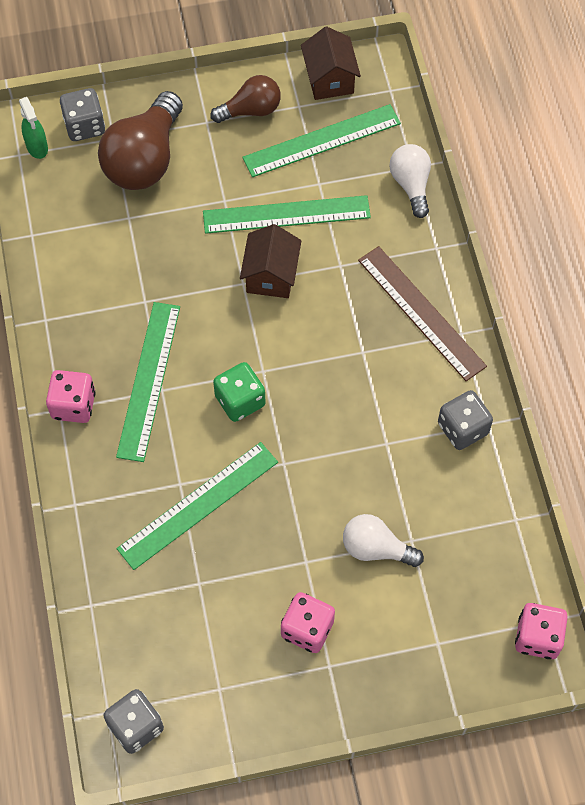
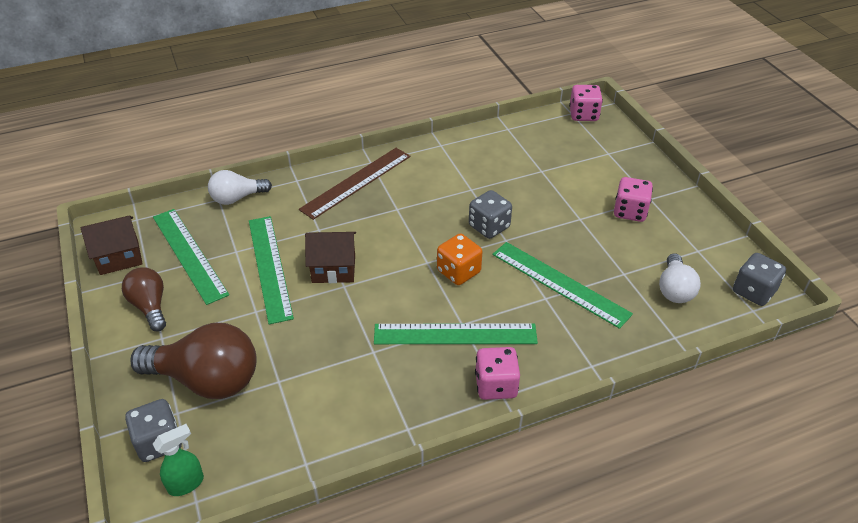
camera: 100 degrees left, 20 degrees down
green dice [213,362,265,422] -> orange dice [437,233,482,285]
white light bulb [343,514,424,567] -> white light bulb moved to [659,253,701,303]
grey dice [438,390,493,450] -> grey dice moved to [469,190,512,239]

